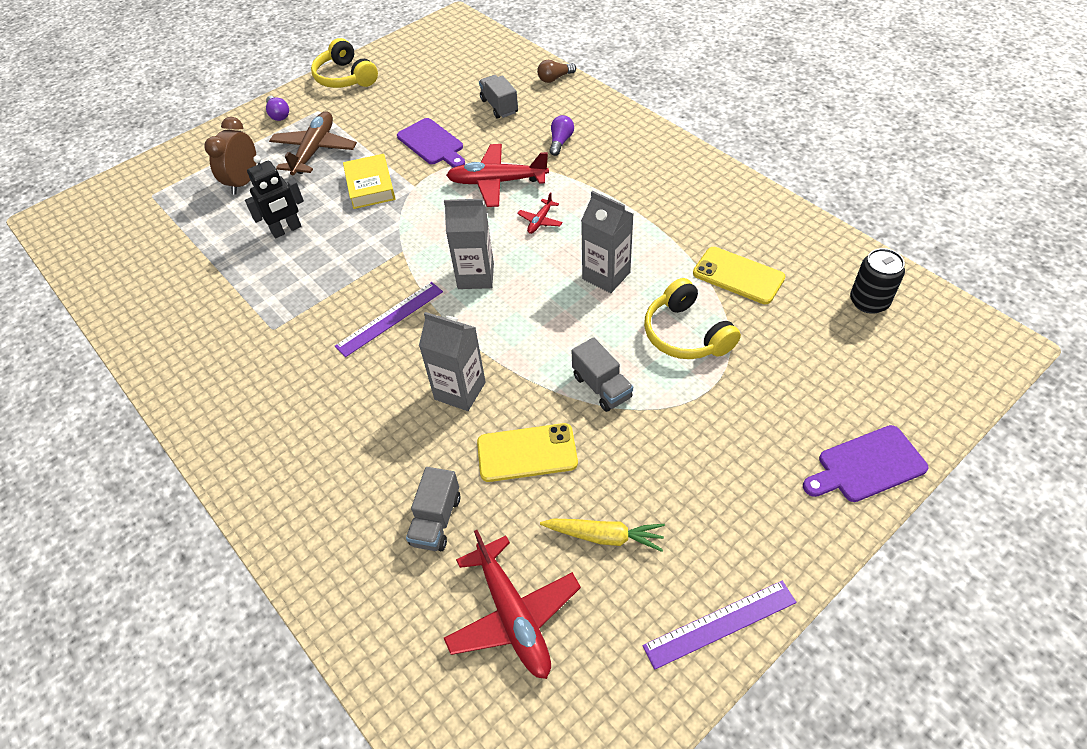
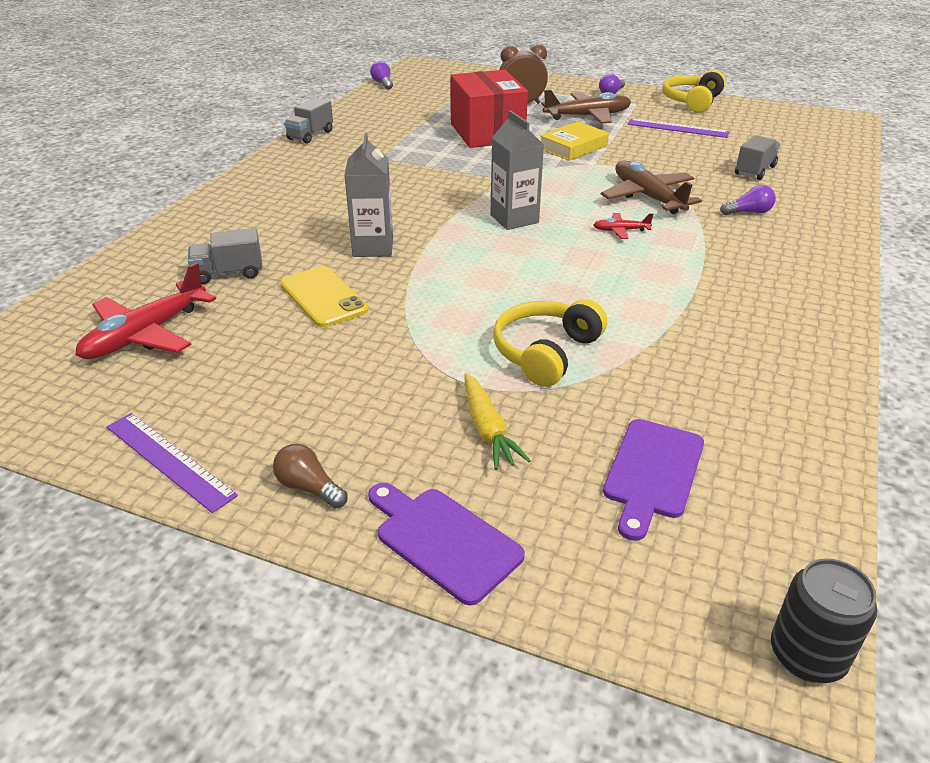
camera: 60 degrees right, 15 degrees down
black robot [245,155,304,238] -> red box [450,70,528,148]
purple ruler [335,282,443,357] -> purple ruler moved to [628,119,729,138]
purple cutting board [397,118,465,168] -> purple cutting board moved to [603,419,704,541]
red plane [446,144,549,207] -> brown plane [601,161,702,214]
brown light bulb [537,60,576,83] -> brown light bulb moved to [273,444,348,509]
yellow carrot [540,519,665,552] -> yellow carrot moved to [464,373,531,470]
grey truck [572,337,633,412] -> grey truck moved to [284,98,333,144]
grey carton [581,191,633,293] -> none
yellow phone [693,247,785,304] -> none
black can [850,248,905,314] -> black can moved to [771,558,877,683]
none -> purple light bulb [370,61,393,89]

